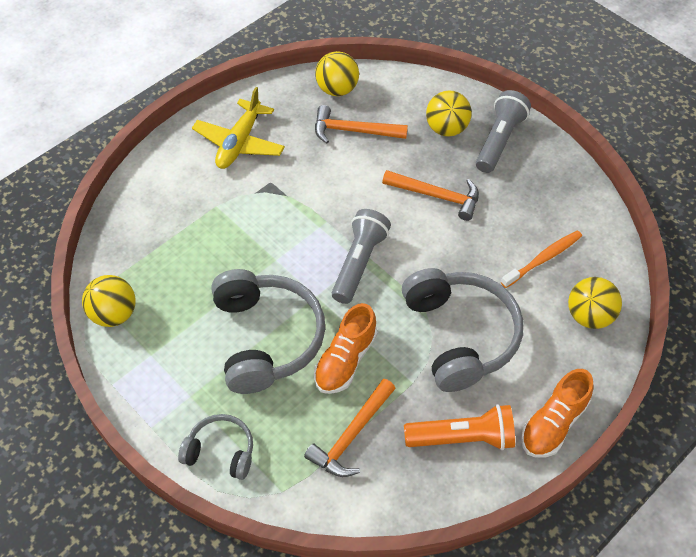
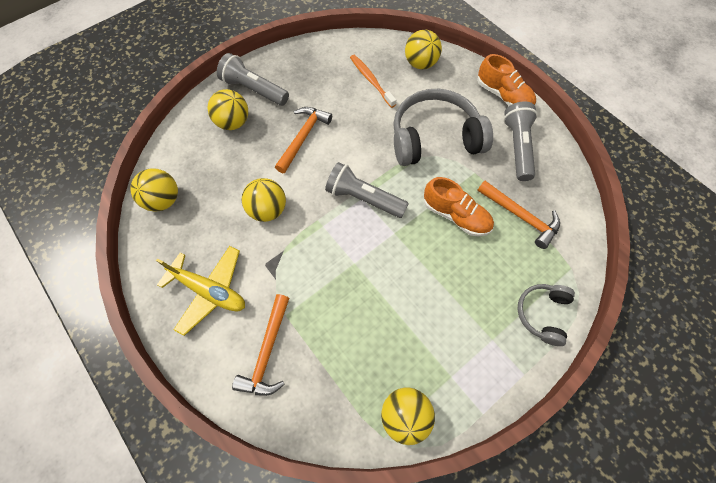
camera: 85 degrees left, 10 degrees up
grey headphones [211,269,325,394] -> none
orange hammer [315,105,408,144] -> orange hammer moved to [232,294,289,396]
orange flashlight [404,404,515,450] -> grey flashlight [504,101,538,181]
none -> yellow ball [242,178,286,222]

